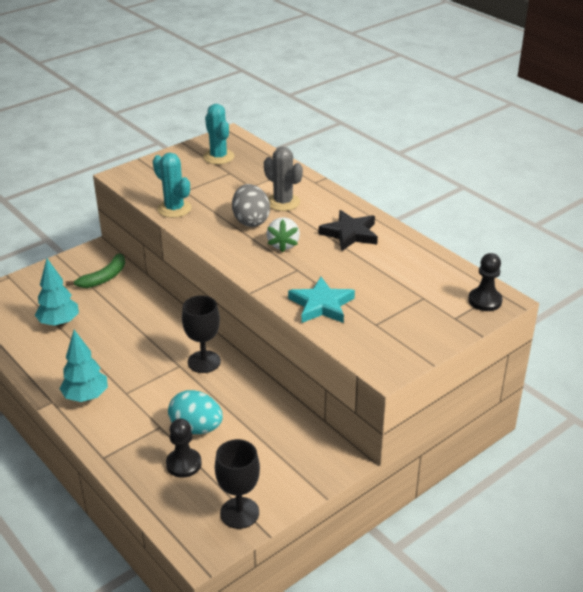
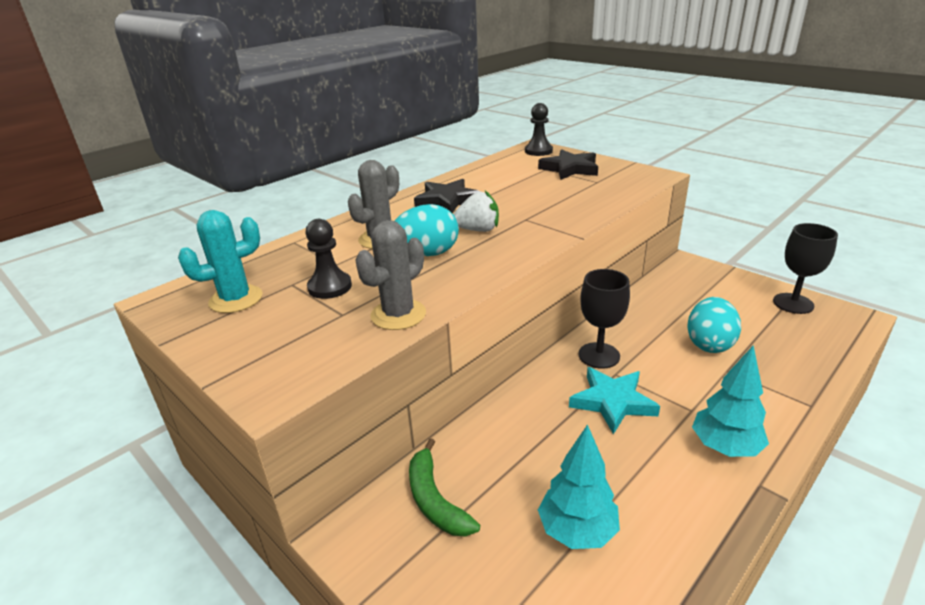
camera: 95 degrees left, 5 degrees down
green banana [66,253,125,288] -> green banana turned 150 degrees counterclockwise [409,438,480,537]
turquoise cactus [153,153,192,218] -> grey cactus [355,220,426,330]
black pawn [166,419,202,478] -> black pawn moved to [305,219,352,299]
grey egg [232,184,270,227] -> turquoise egg [395,204,459,256]
turquoise star [288,277,355,323] -> turquoise star moved to [569,367,660,435]
none -> black star [538,149,598,180]

